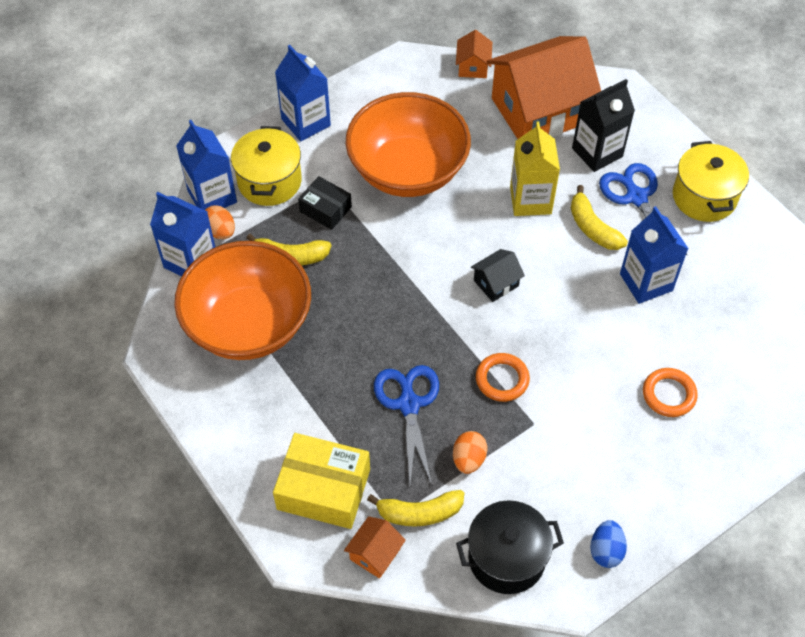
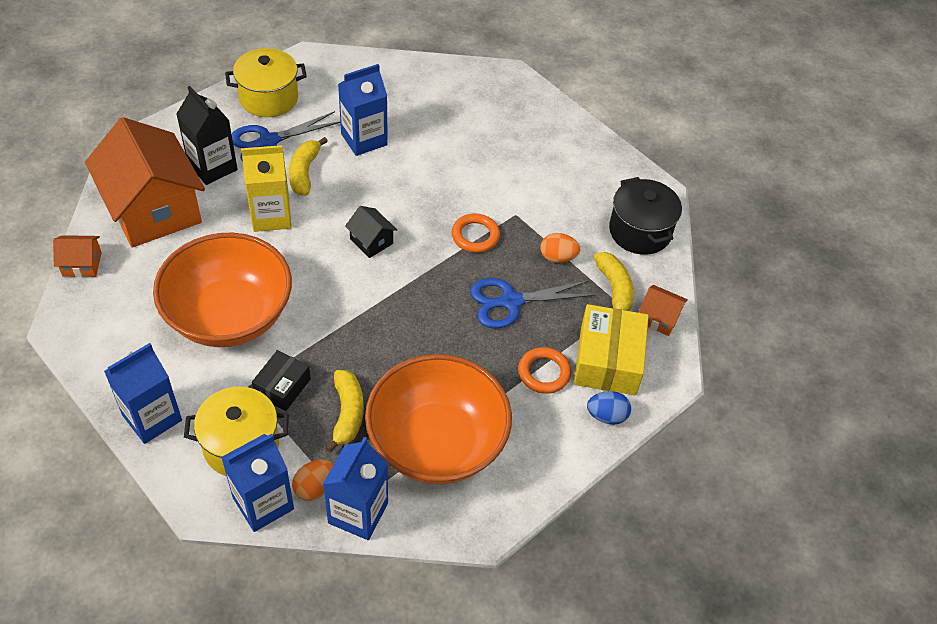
camera: 100 degrees left, 5 degrees down
yellow banana [571,185,628,250] -> yellow banana turned 135 degrees clockwise [289,137,328,196]
blue egg [590,520,627,568] -> blue egg moved to [587,391,631,425]
orange ring [643,368,698,417] -> orange ring moved to [518,347,571,394]

